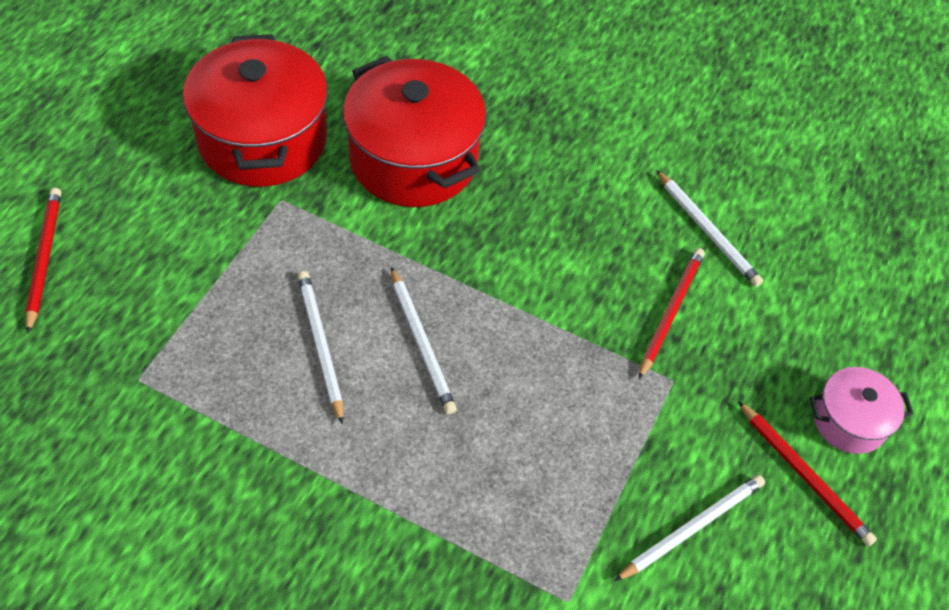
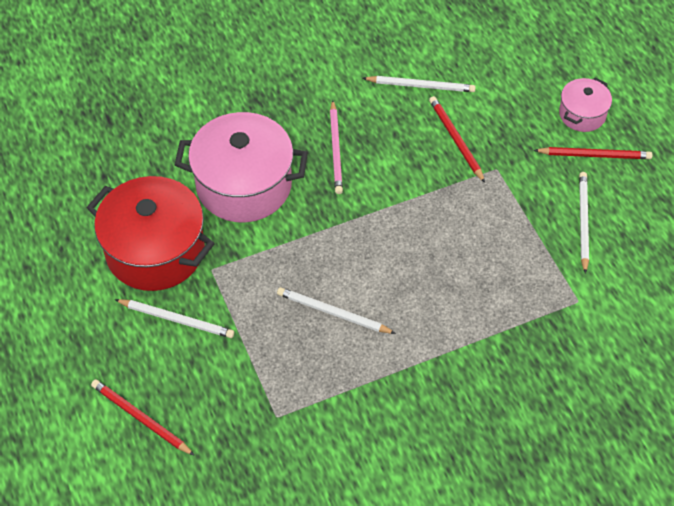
camera: 45 degrees left, 0 degrees up
red pot [343,56,486,207] -> pink pot [175,112,308,222]
white pencil [391,267,457,414] -> white pencil moved to [115,299,234,338]
none -> pink pencil [330,100,343,194]

